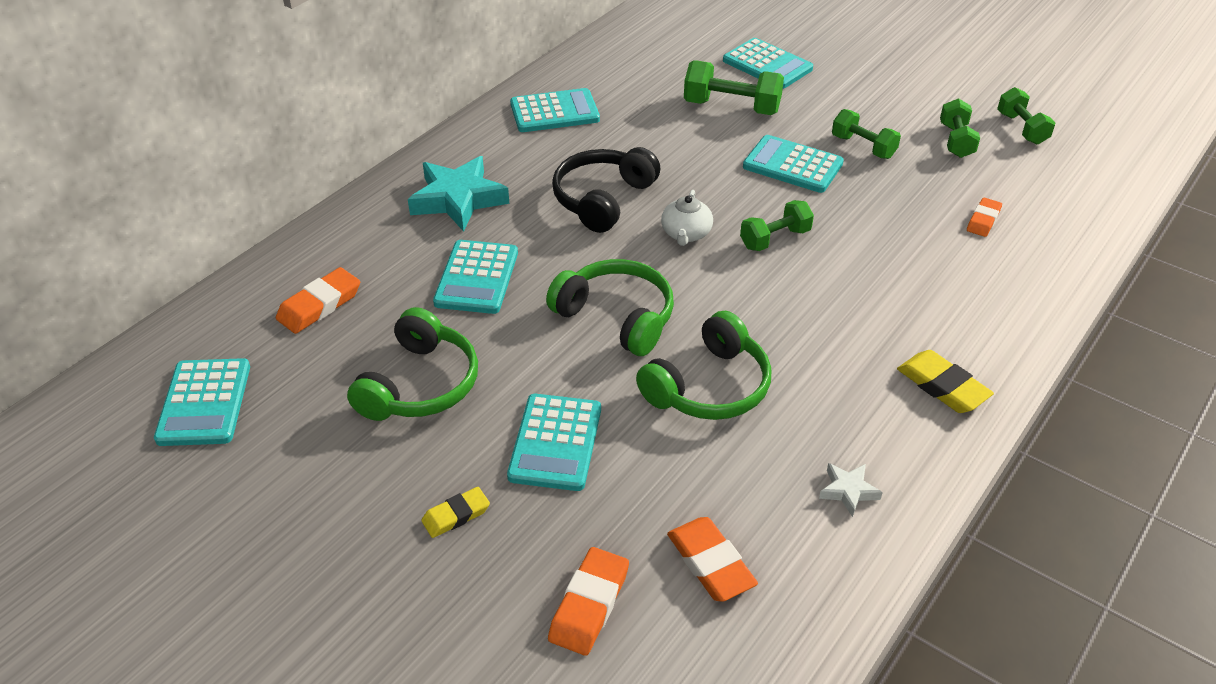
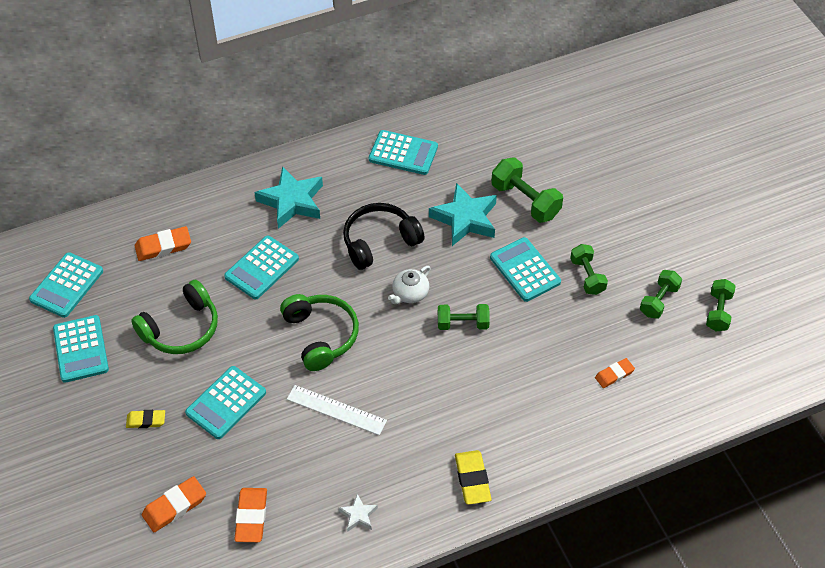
camera: 30 degrees right, 10 degrees up
green headphones [636,311,771,420] -> white ruler [287,385,387,435]
turquoise calculator [723,38,813,89] -> turquoise calculator moved to [53,315,109,383]
none -> turquoise star [429,183,497,246]

